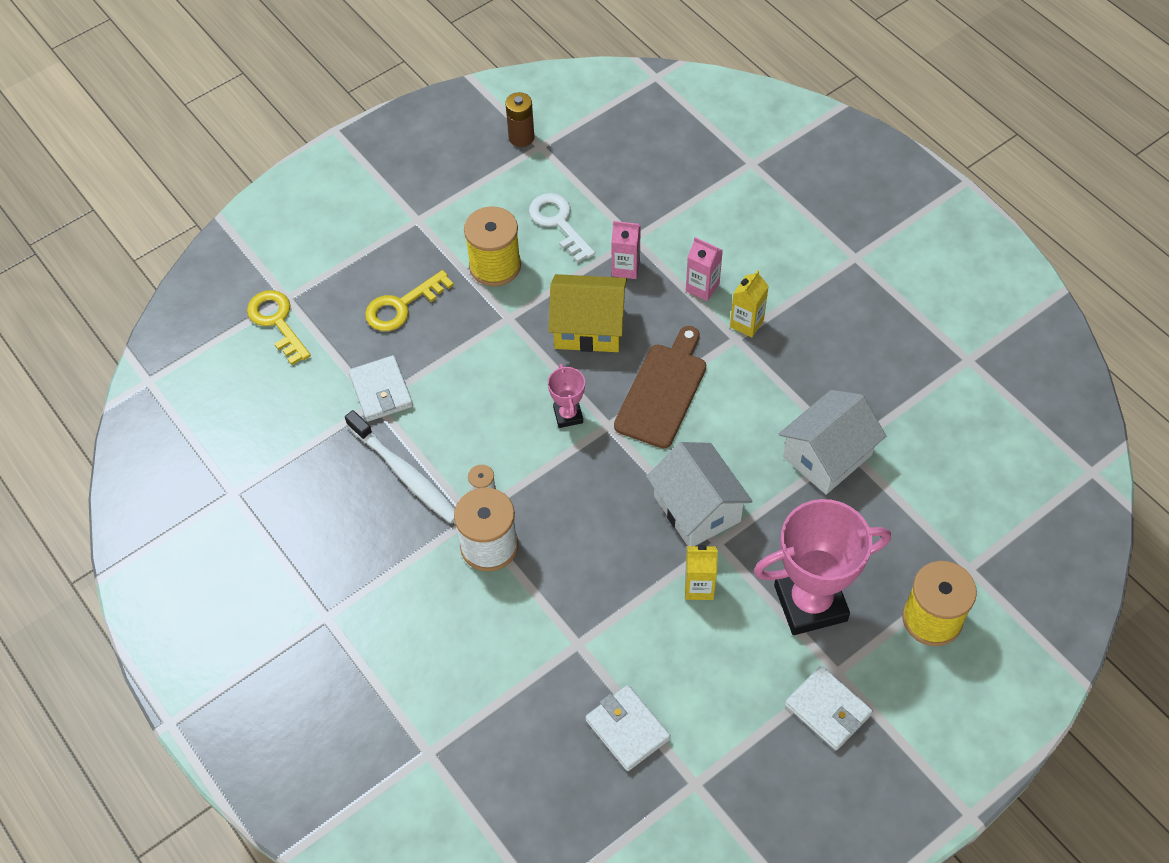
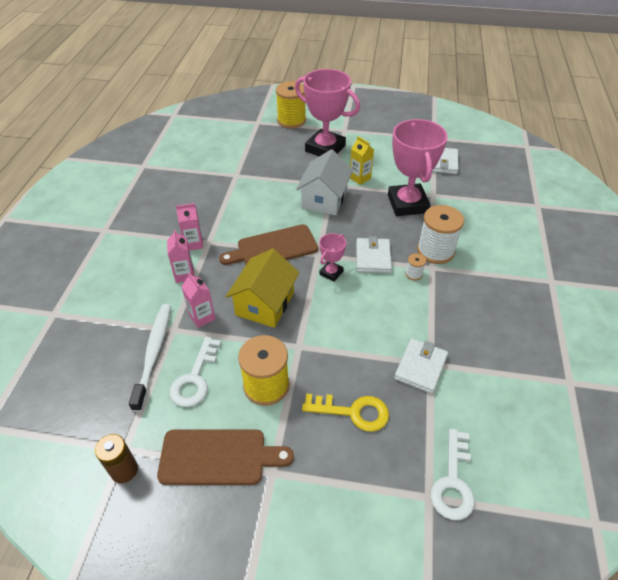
camera: 135 degrees left, 10 degrees down
yellow key [247,290,311,365] -> white key [430,428,475,520]
white toothbrush [345,410,455,524] -> white toothbrush moved to [129,304,171,412]
yellow house [548,274,627,352] -> yellow house turned 60 degrees clockwise [226,248,299,328]
yellow carton [730,270,769,337] -> pink carton [176,203,203,250]
white house [779,390,886,495] -> none
white wallet [785,666,873,750] -> white wallet moved to [356,236,392,273]
none -> brown cutting board [157,430,294,485]
none -> pink trophy [388,119,448,216]

